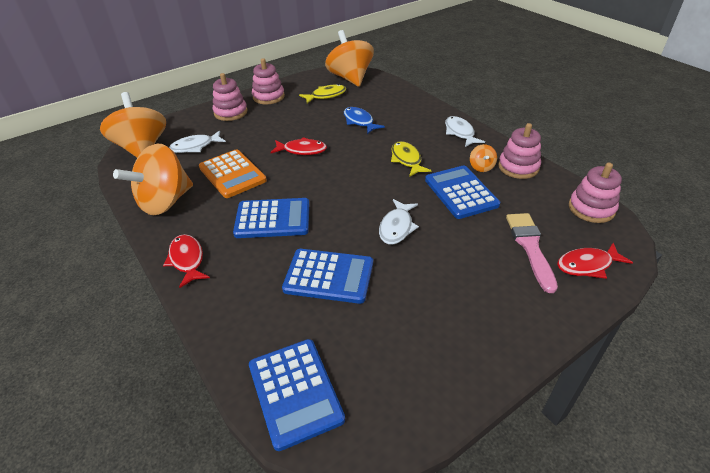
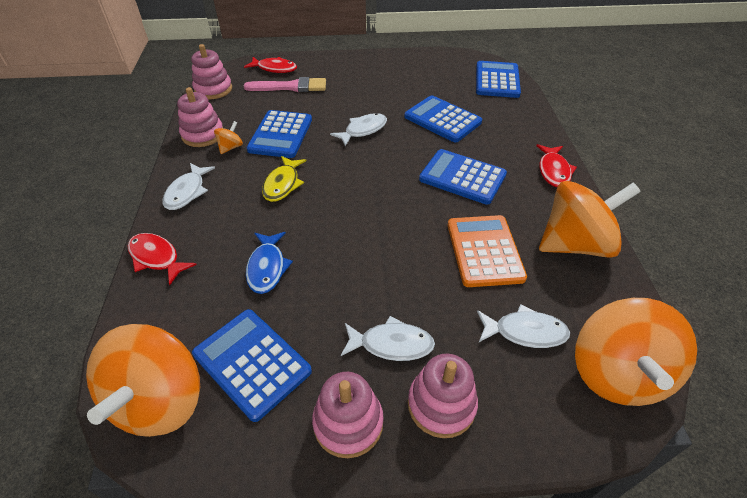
camera: 150 degrees left, 5 degrees up
red fish [270,137,327,155] -> red fish moved to [128,233,197,285]
yellow fish [299,84,346,103] -> blue calculator [192,309,312,422]
pink brush [506,213,558,293] -> pink brush turned 120 degrees counterclockwise [244,77,326,92]
none -> white fish [341,316,435,361]

